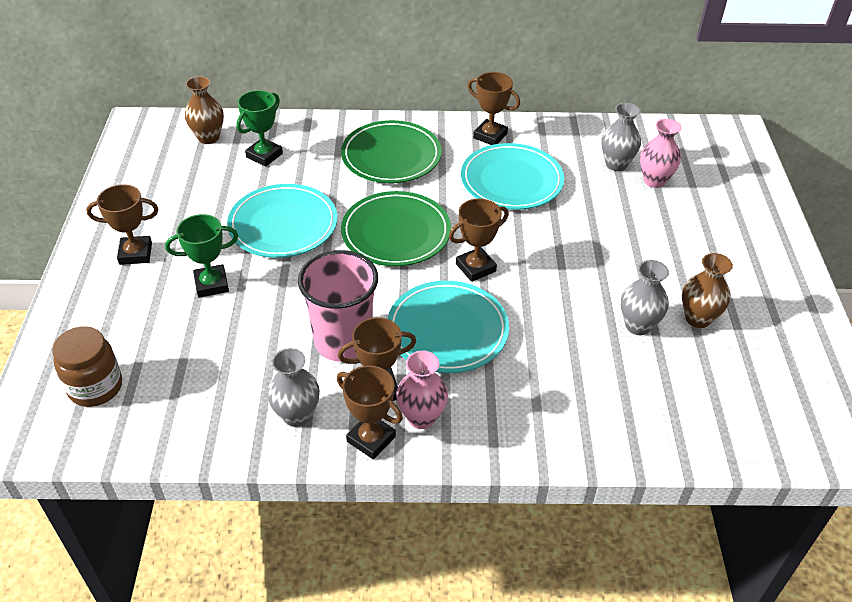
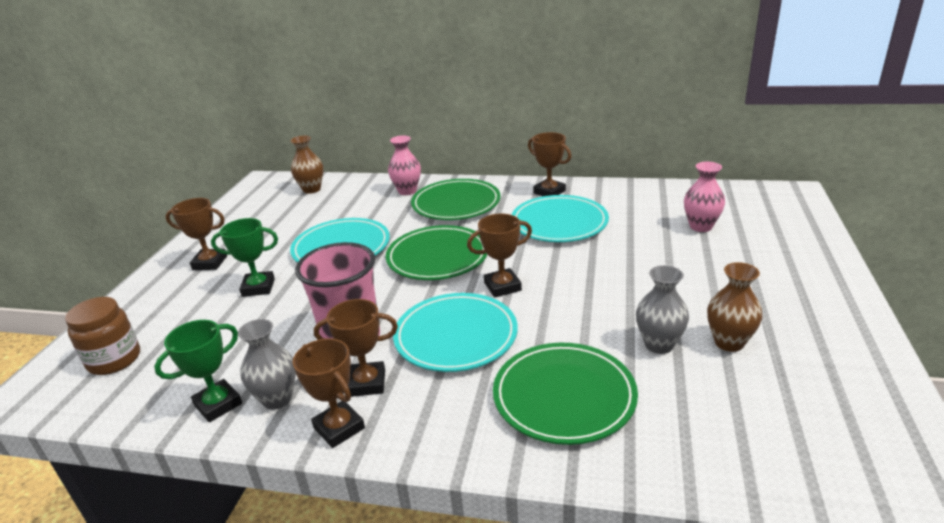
camera: 15 degrees right, 15 degrees down
green trophy [236,90,283,167] -> green trophy moved to [154,320,242,422]
pink vase [396,350,448,429] -> pink vase moved to [388,135,421,195]
grey vase [601,103,641,171] -> none
none -> green plate [493,343,638,445]

